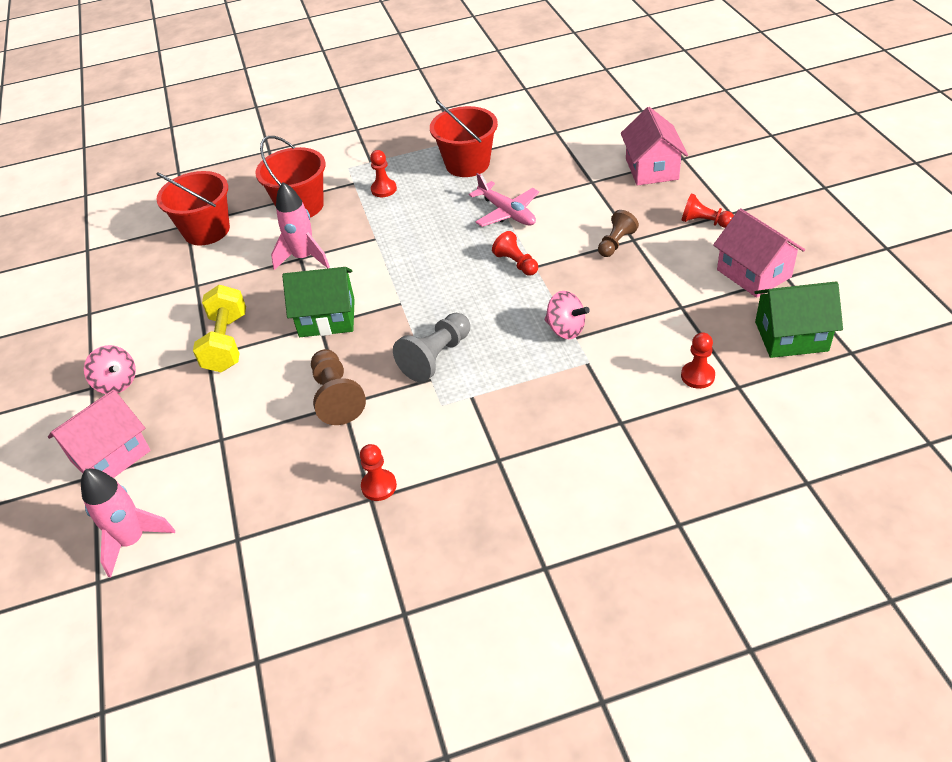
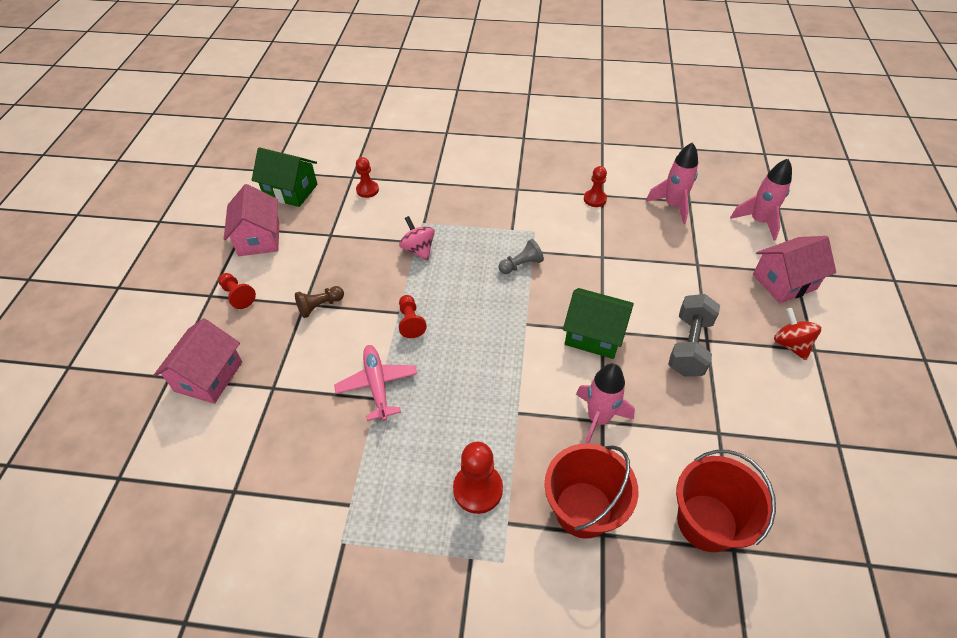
camera: 160 degrees left, 5 degrees up
pink spinning top [84,345,136,394] -> red spinning top [774,308,821,360]
yellow dumbbell [193,285,246,372] -> grey dumbbell [668,294,720,376]
brown pawn [311,349,366,425] -> none
red pawn [370,150,397,197] -> red pawn [453,442,503,514], size x1.54
grey pawn [393,313,470,382] -> grey pawn [499,239,544,274], size x0.65
red bucket [430,100,498,177] -> none
none -> pink rocket [646,142,698,224]

